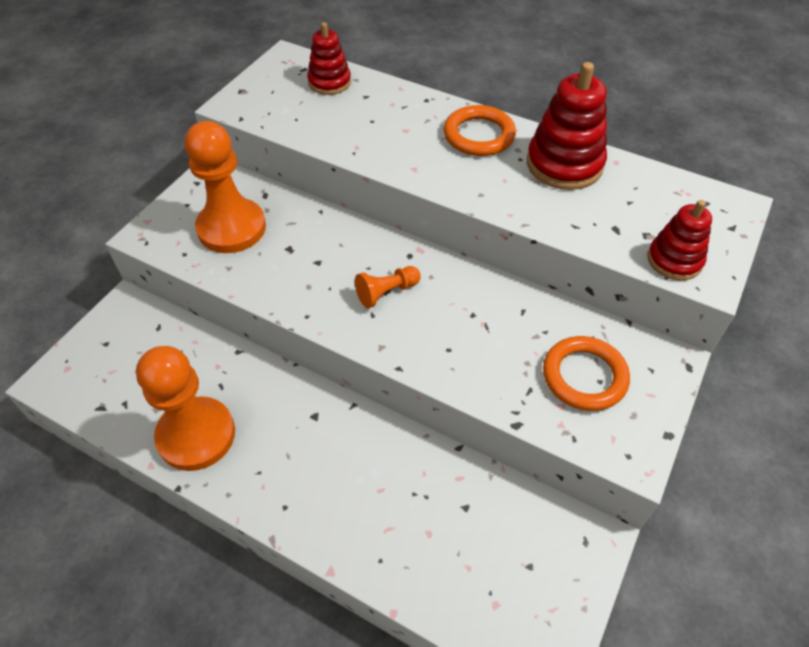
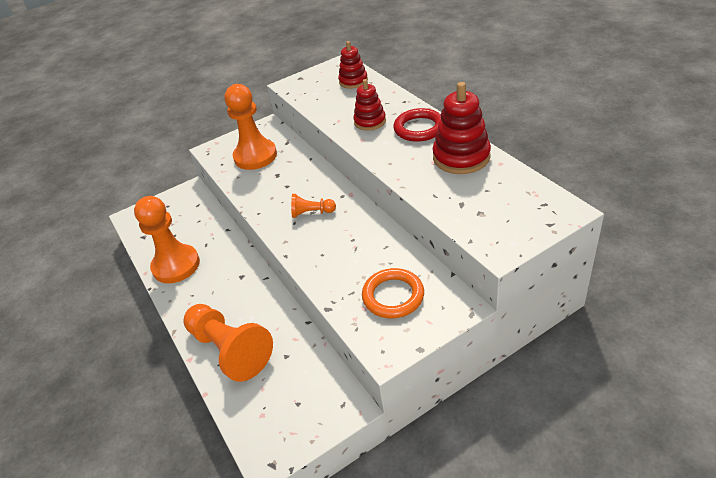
camera: 35 degrees right, 10 degrees down
orange ring [444,105,516,156] -> red ring [393,108,441,142]
red stacking toy [648,200,712,281] -> red stacking toy moved to [353,79,386,131]
none -> orange pawn [183,304,273,382]

